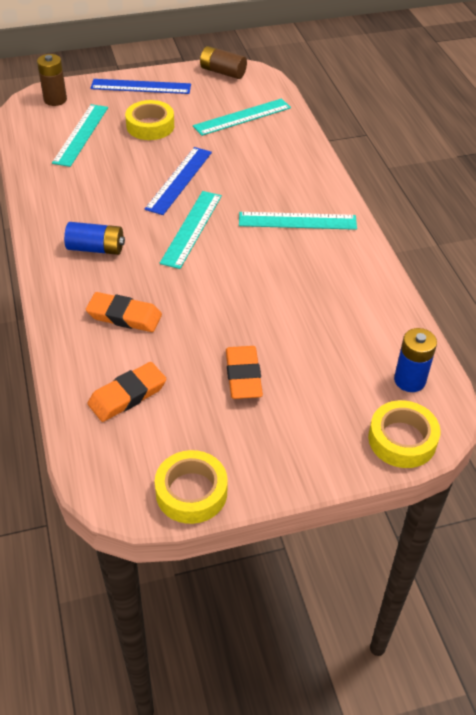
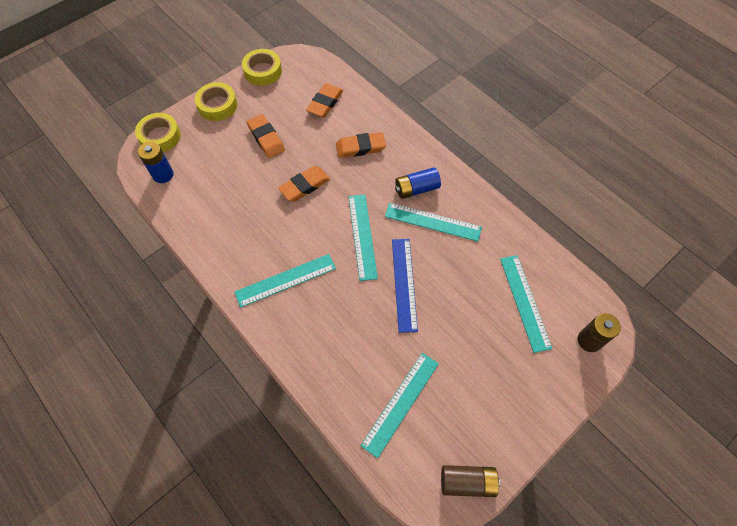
camera: 155 degrees right, 15 degrees up
blue ruler [90,79,191,94] -> none
yellow tape [125,100,174,140] -> yellow tape moved to [195,82,237,121]
none -> orange eraser [278,166,330,202]
none -> turquoise ruler [385,203,482,242]

